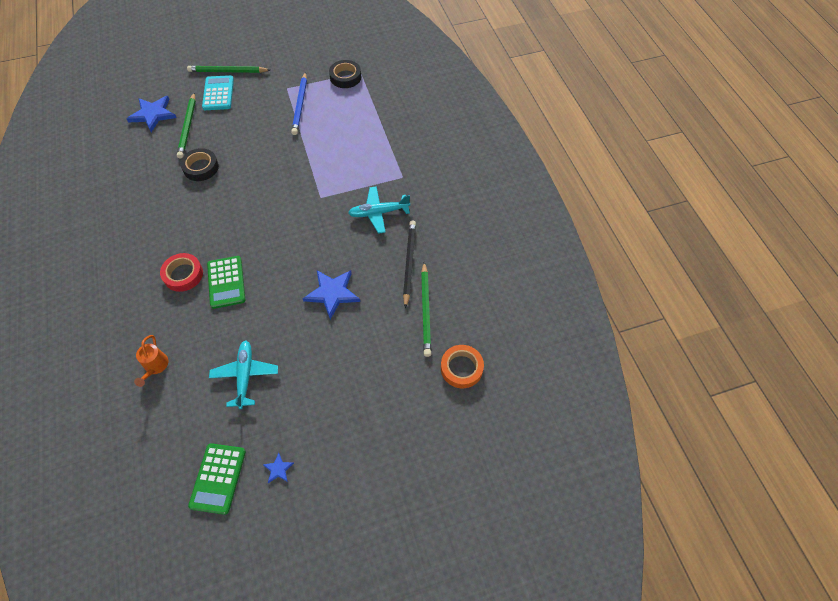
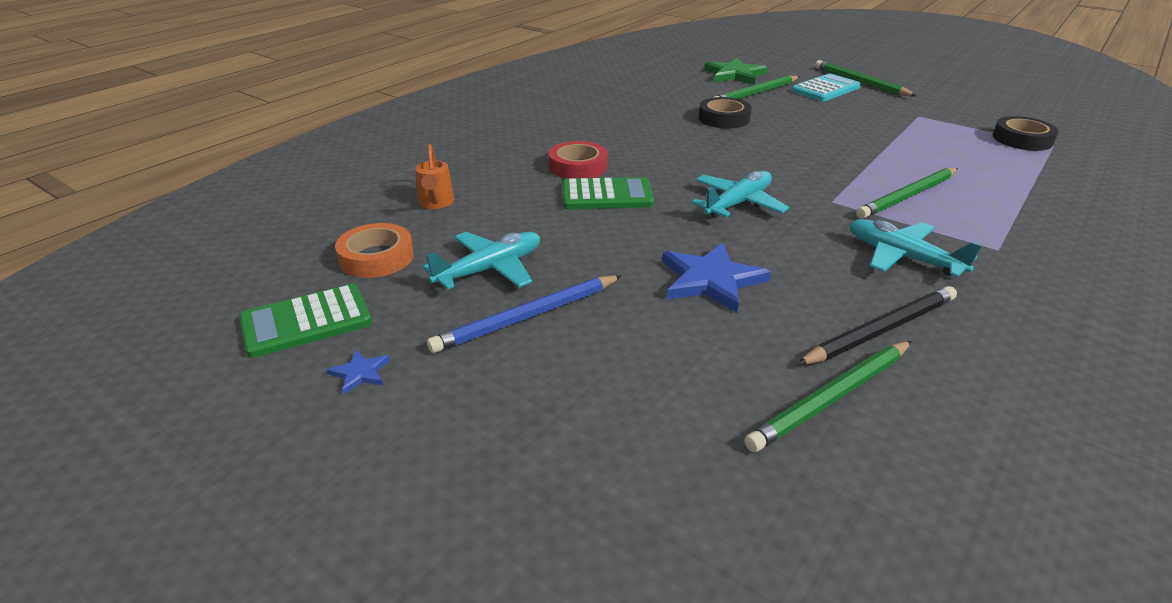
camera: 55 degrees right, 25 degrees down
blue star [127,96,177,132] -> green star [704,58,768,85]
orange watering can [134,335,168,387] -> orange watering can turned 60 degrees counterclockwise [415,144,454,209]
green calculator [207,256,245,309] -> green calculator turned 135 degrees counterclockwise [562,177,654,209]
blue pencil [291,72,307,135] -> blue pencil moved to [427,275,622,353]
orange tape [441,345,484,388] -> orange tape moved to [335,223,414,278]
none -> turquoise plane [691,171,789,218]
none -> green pencil [856,168,958,219]

